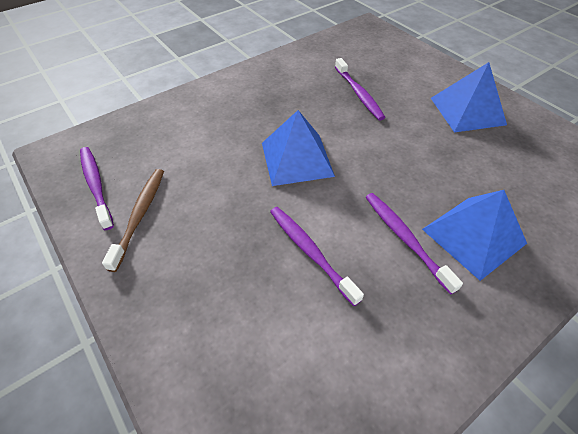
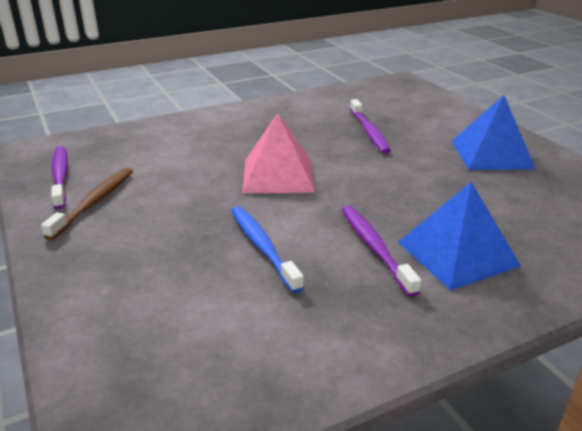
camera: 10 degrees right, 20 degrees down
blue pyramid [262,110,335,186] -> pink pyramid [242,113,315,194]
purple toothbrush [270,207,364,306] -> blue toothbrush [231,206,304,293]

